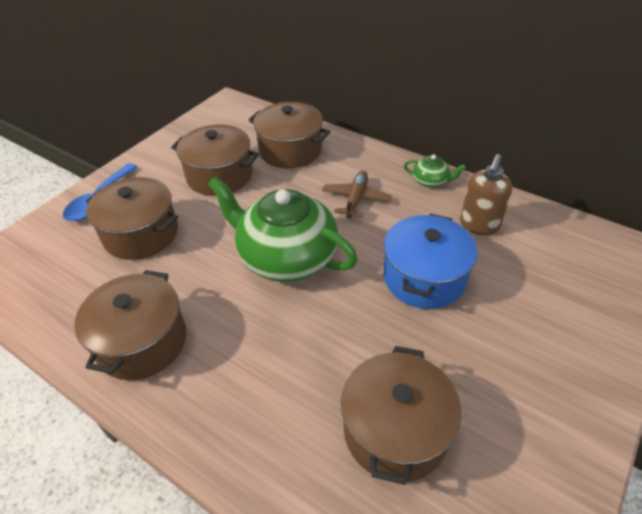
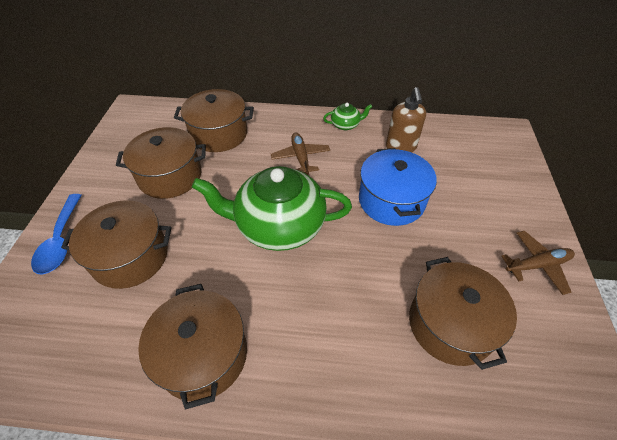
camera: 30 degrees left, 5 degrees up
none -> brown plane [501,231,575,295]

